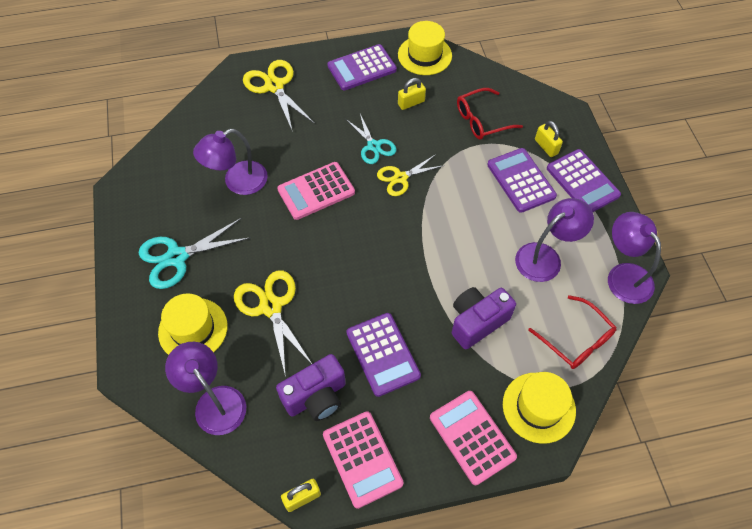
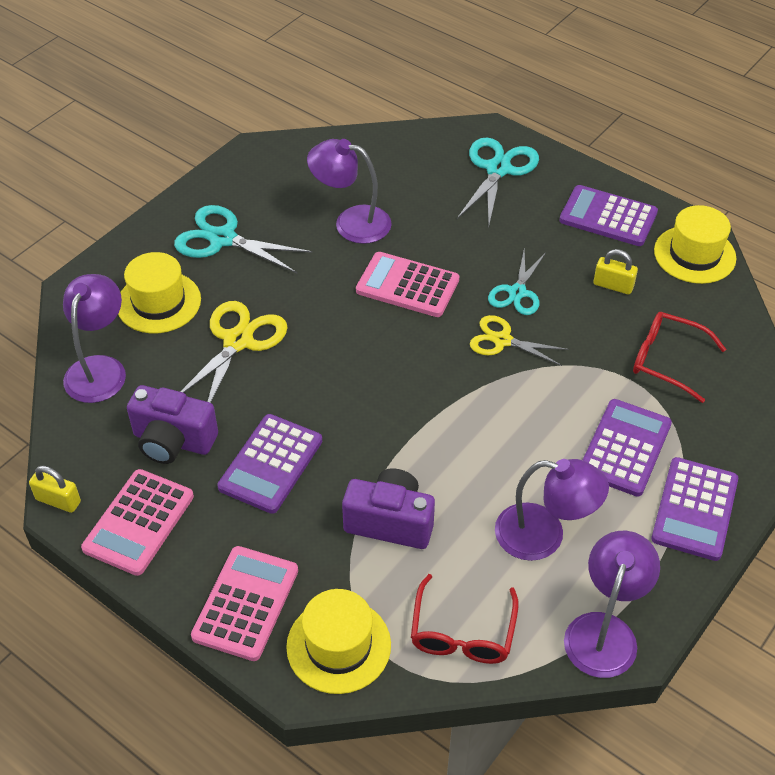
camera: 50 degrees right, 10 degrees down
yellow scissors [243,60,315,130] -> turquoise scissors [457,138,539,225]
yellow padlock [535,121,563,157] -> none

